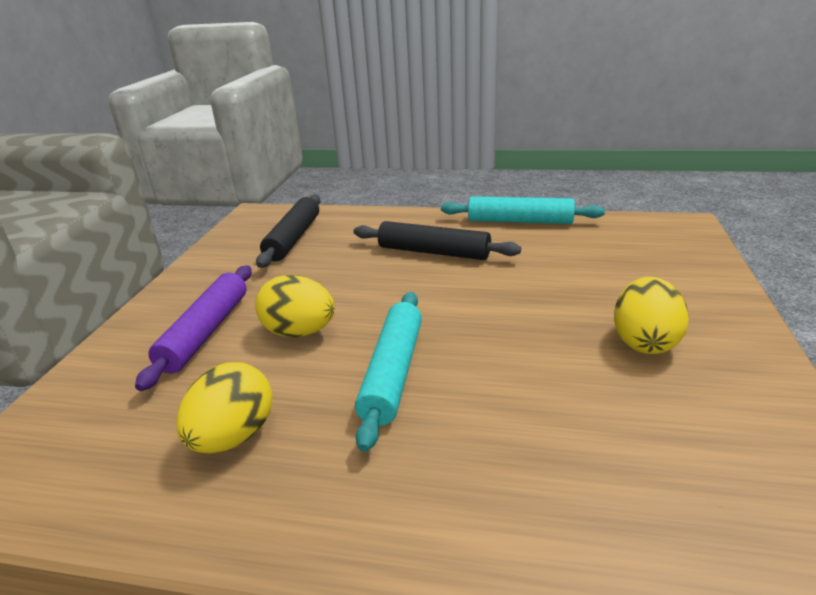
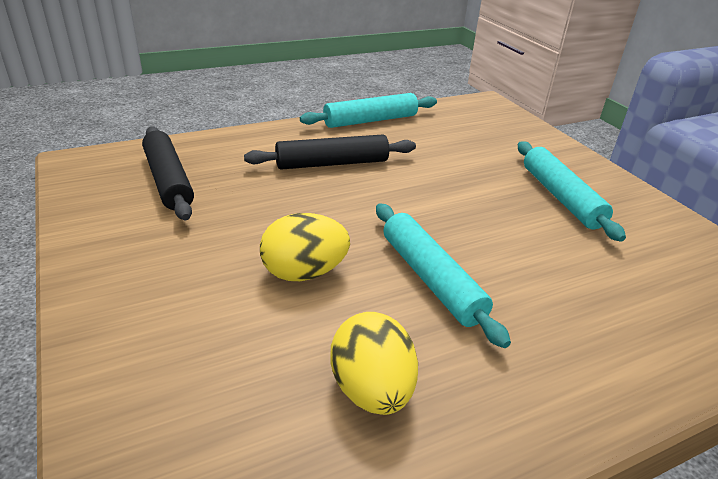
camera: 40 degrees left, 5 degrees up
purple rolling pin [135,265,252,391] -> none
yellow egg [614,277,689,354] -> turquoise rolling pin [518,141,626,242]

